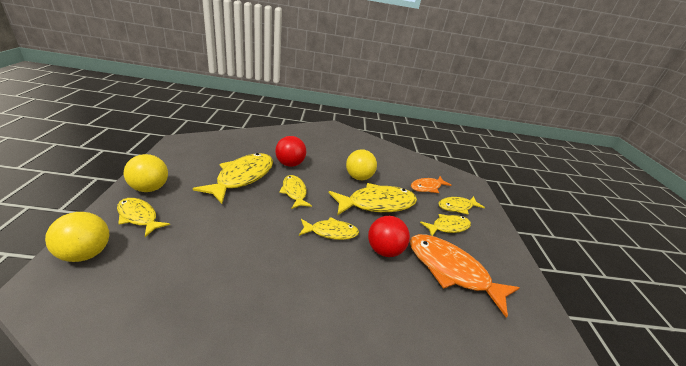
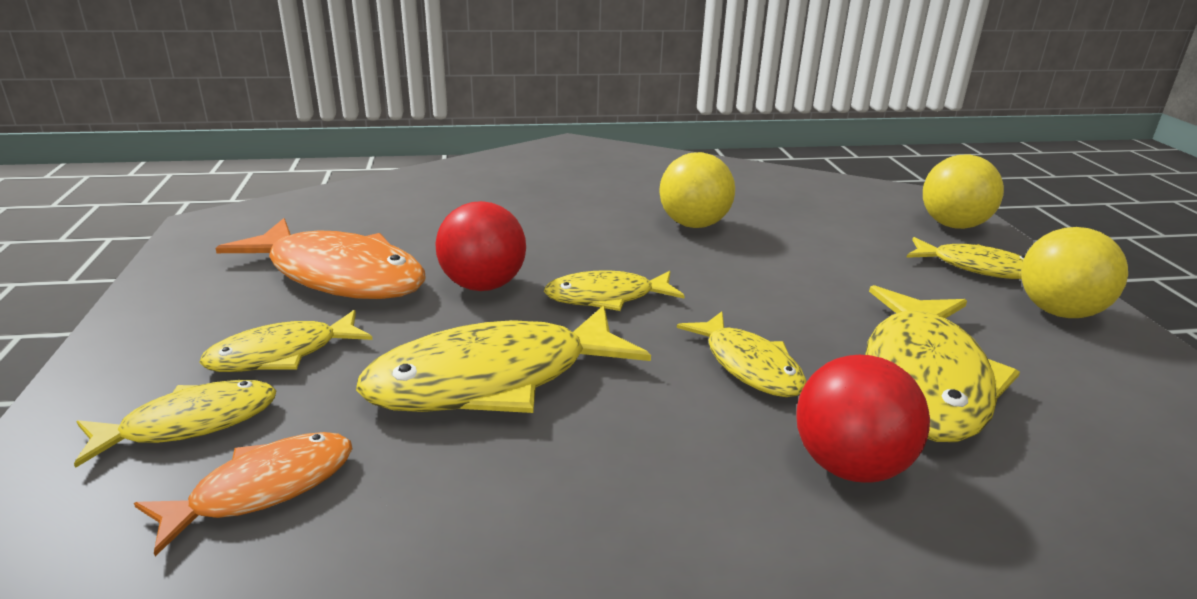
camera: 175 degrees right, 5 degrees down
yellow ball [346,149,377,180] -> yellow ball moved to [660,152,735,228]

